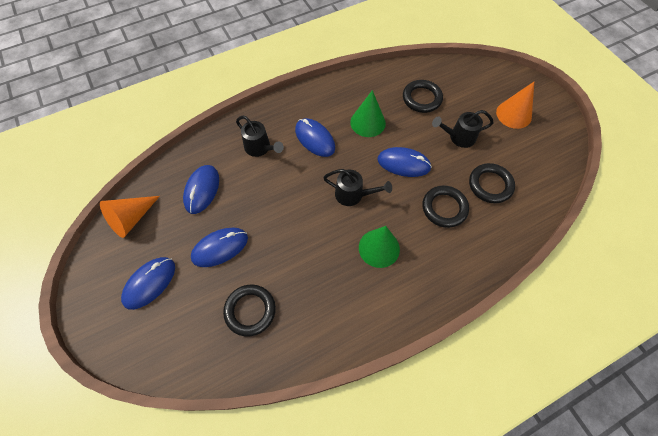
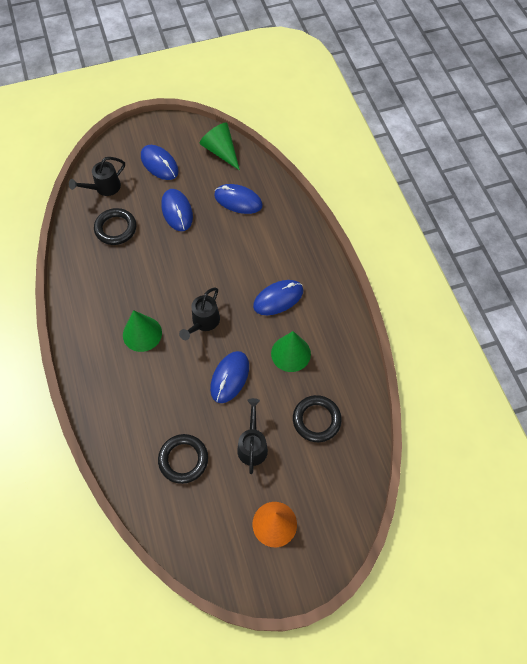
camera: 100 degrees right, 0 degrees up
orange cone [100,196,160,238] -> green cone [200,123,240,170]
black watering can [236,116,284,157] -> black watering can moved to [69,157,125,196]
black ring [422,185,469,228] -> none

